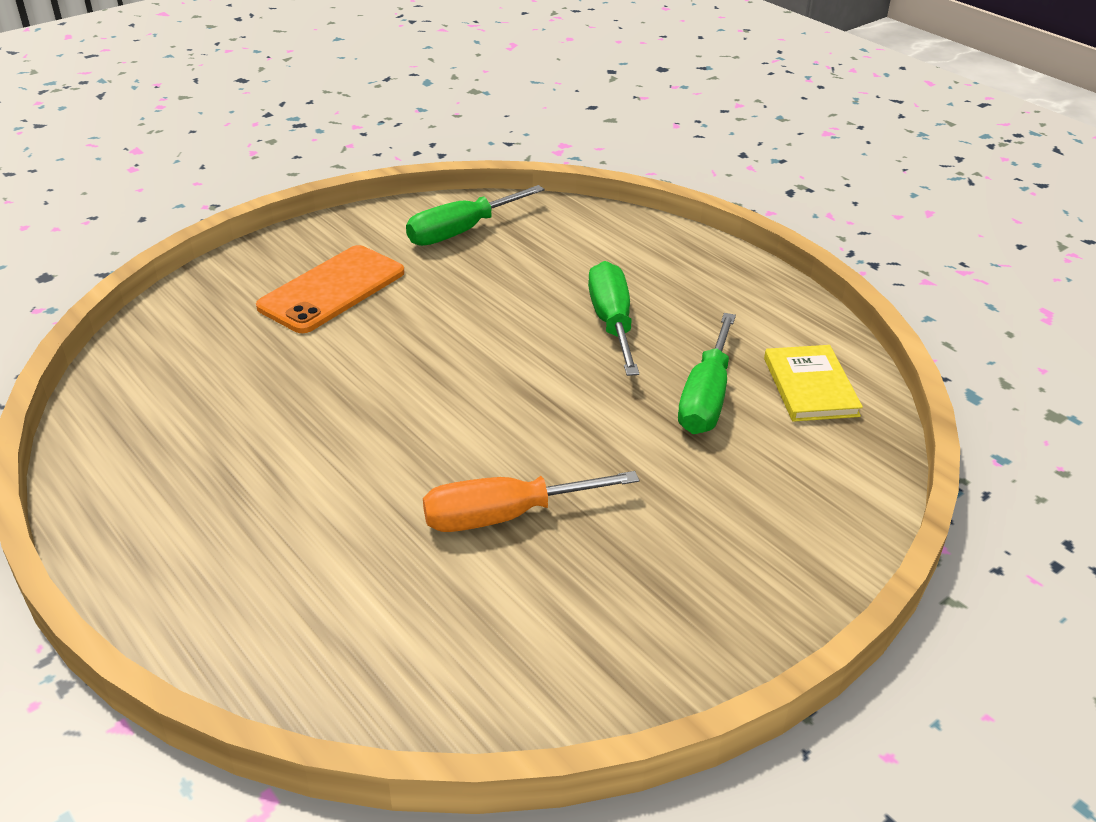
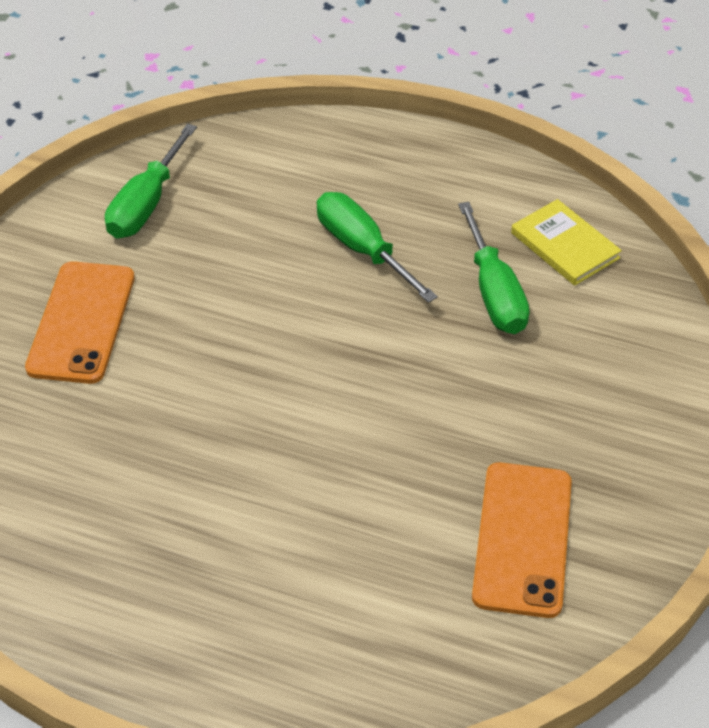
camera: 30 degrees left, 10 degrees up
orange screwdriver [423,471,639,532] -> none
none -> orange phone [472,462,572,618]

